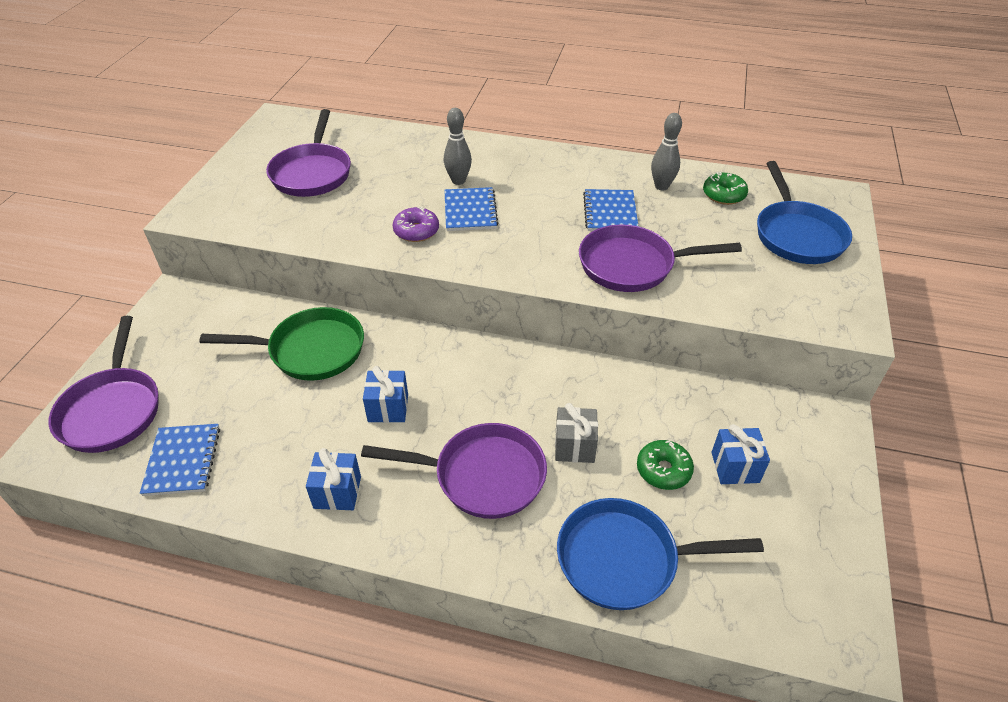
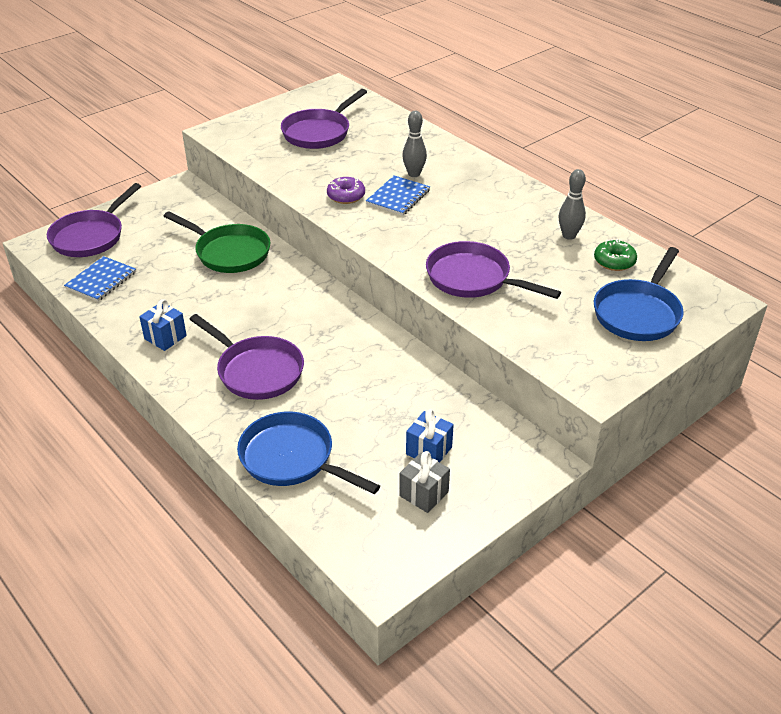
camera: 35 degrees right, 5 degrees down
blue gift [363,366,408,423] -> none
grey gift [555,403,598,463] -> grey gift moved to [399,451,450,513]
blue notebook [583,189,639,231] -> none
green donut [637,440,694,490] -> none

